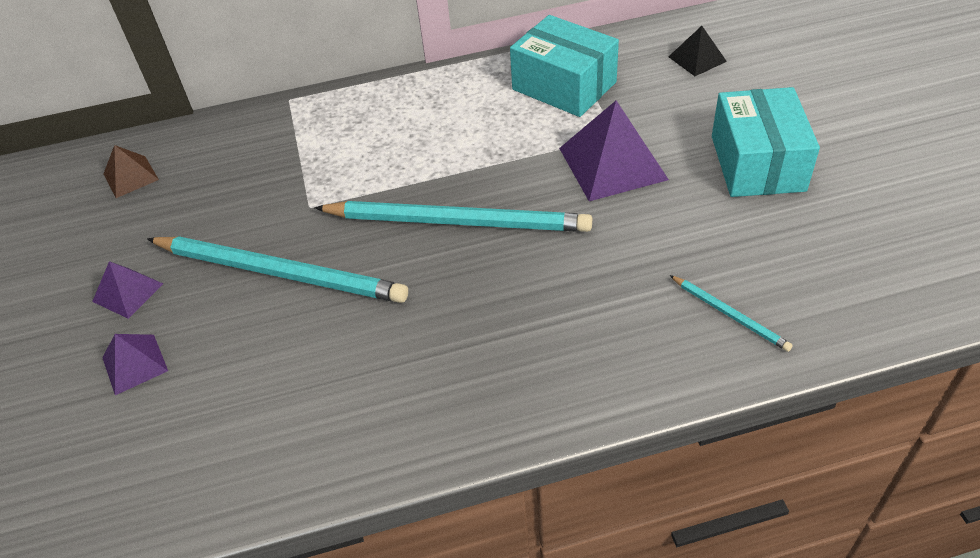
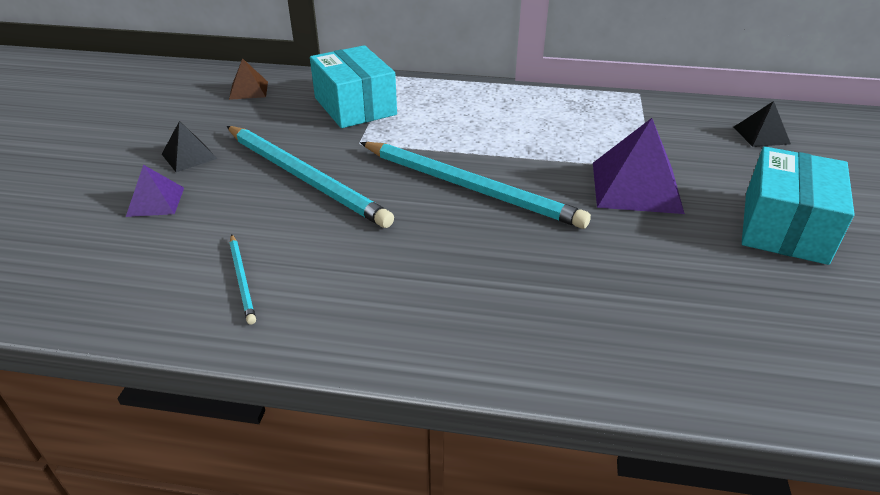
camera: 20 degrees right, 10 degrees down
purple pyramid [92,261,163,319] -> black pyramid [162,121,217,172]
turquoise box [510,15,619,117] -> turquoise box moved to [310,45,397,128]
turquoise pencil [670,275,793,352] -> turquoise pencil moved to [230,234,256,325]

